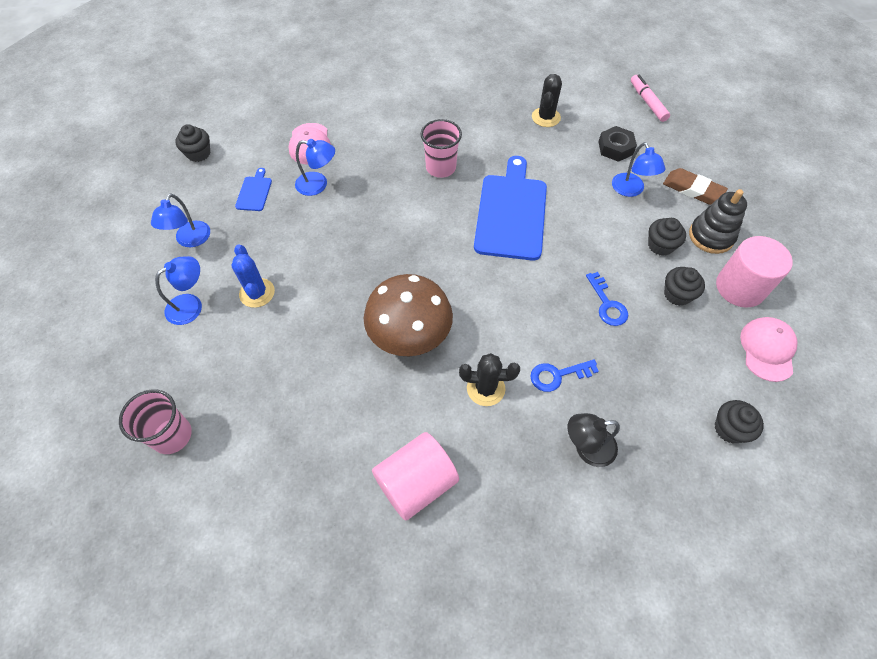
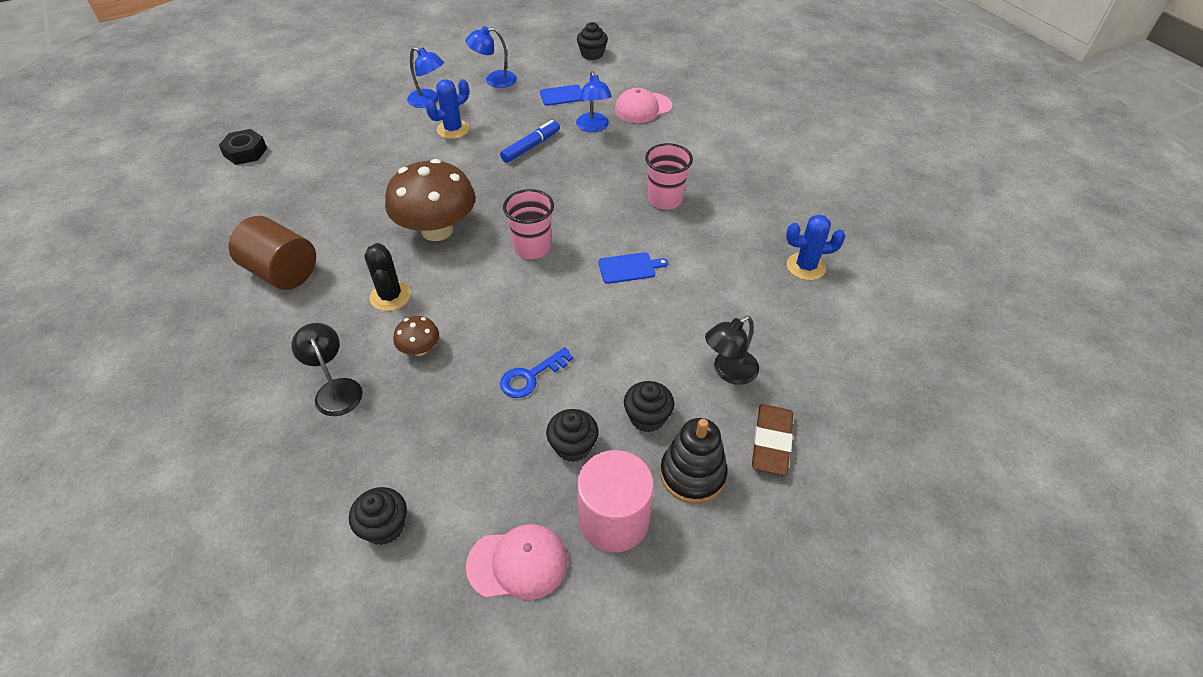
camera: 70 degrees right, 10 degrees down
pink cup [119,389,192,454] -> pink cup moved to [503,189,554,259]
pink cylinder [372,432,459,521] -> brown cylinder [229,216,316,290]
blue cutting board [474,156,547,261] -> blue cutting board [598,252,668,284], size x0.43
blue key [531,359,599,392] -> brown mushroom [393,316,439,356]
black cactus [532,74,562,127] -> blue cactus [786,214,846,280]
black nut [598,126,637,162] -> black nut moved to [219,129,267,165]
blue lamp [612,142,665,197] -> black lamp [705,316,759,385]
pink marker [631,75,670,122] -> none
none -> blue marker [500,120,560,163]

